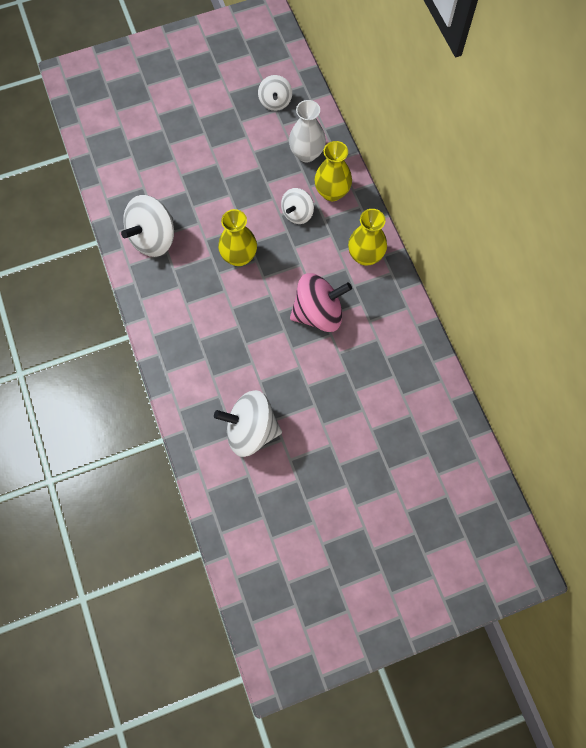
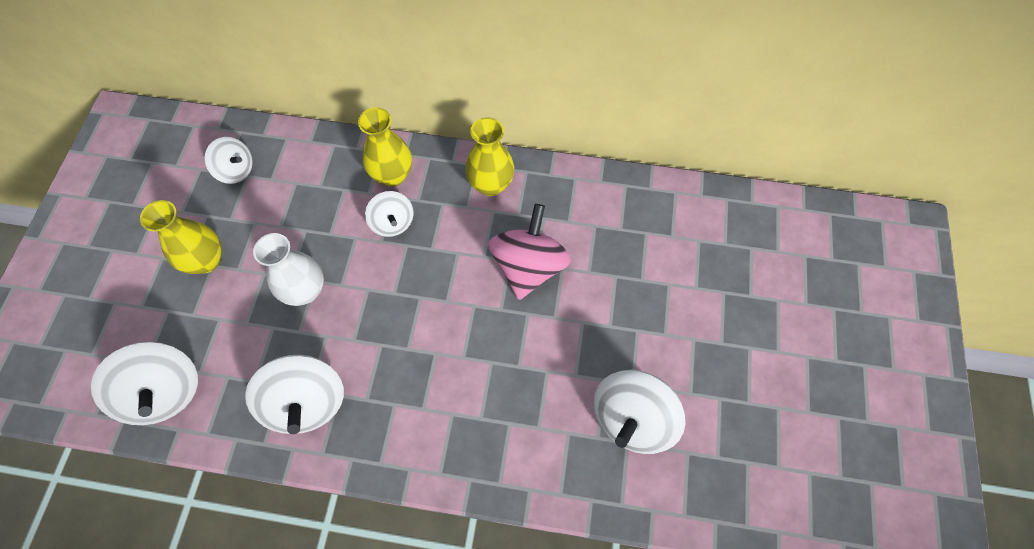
camera: 60 degrees left, 5 degrees down
yellow vase [218,209,257,266] -> yellow vase moved to [140,200,221,274]
white vase [289,100,326,162] -> white vase moved to [253,233,324,306]
none -> white spinning top [91,342,198,425]

